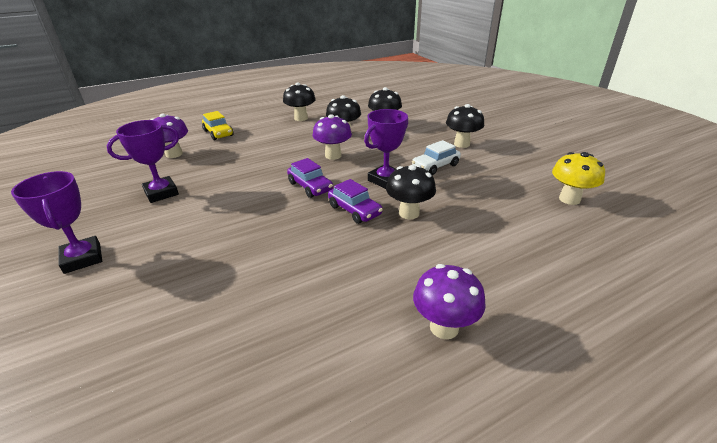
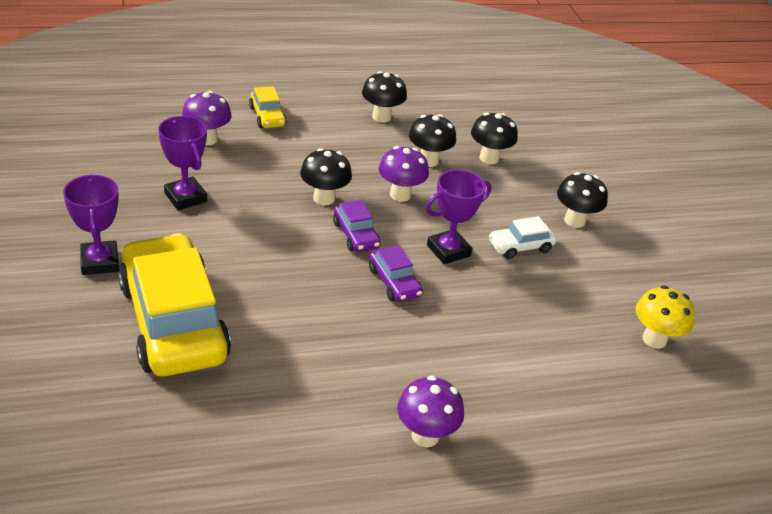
camera: 10 degrees right, 5 degrees up
purple trophy [107,120,179,203] -> purple trophy turned 75 degrees clockwise [158,116,207,210]
black mushroom [386,165,436,219] -> black mushroom moved to [300,148,352,205]
none -> yellow car [118,233,231,377]

